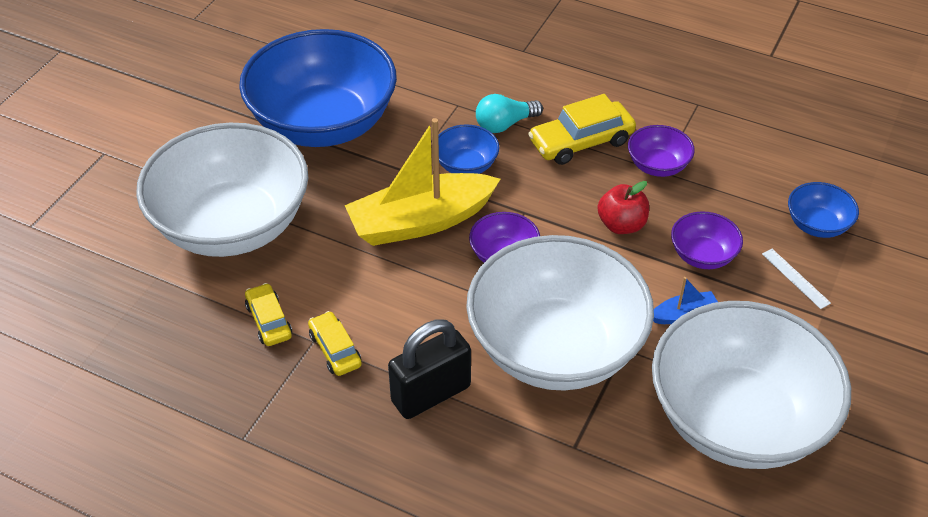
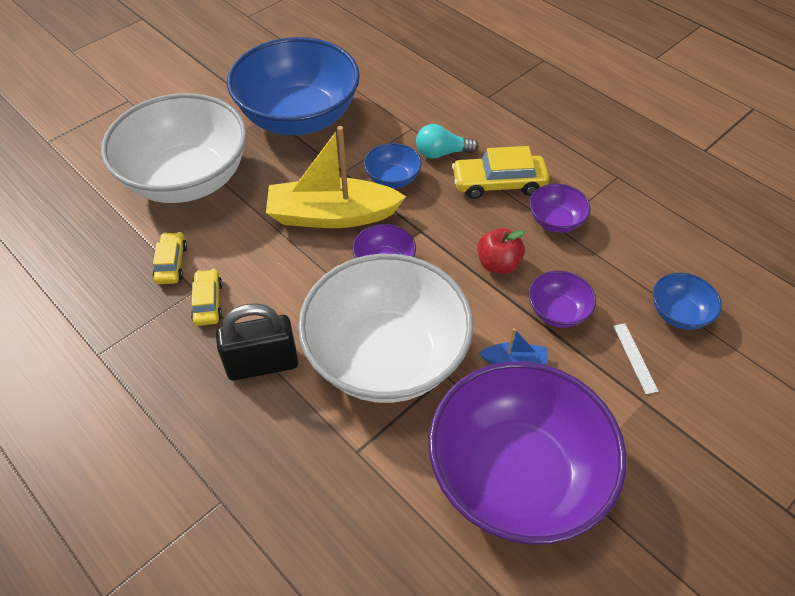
camera: 20 degrees right, 5 degrees up
white bowl [652,301,851,469] -> purple bowl [428,361,626,545]

